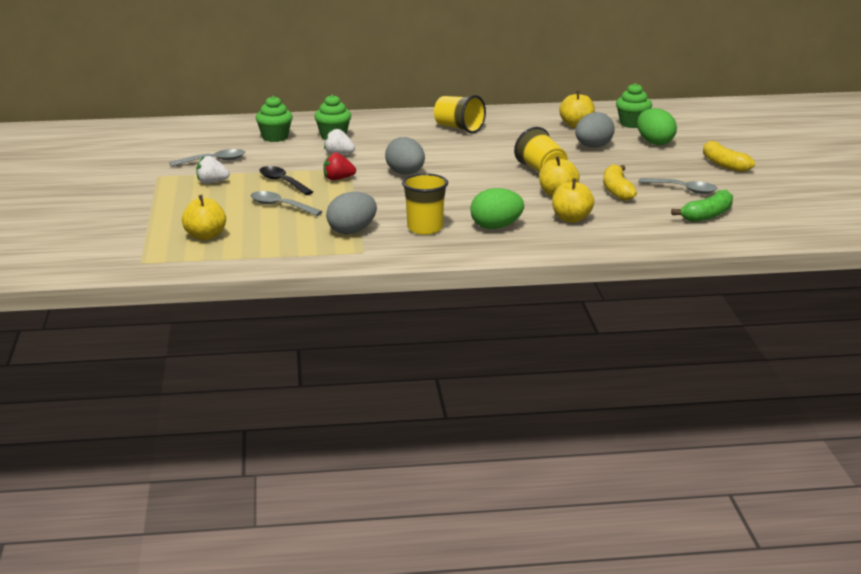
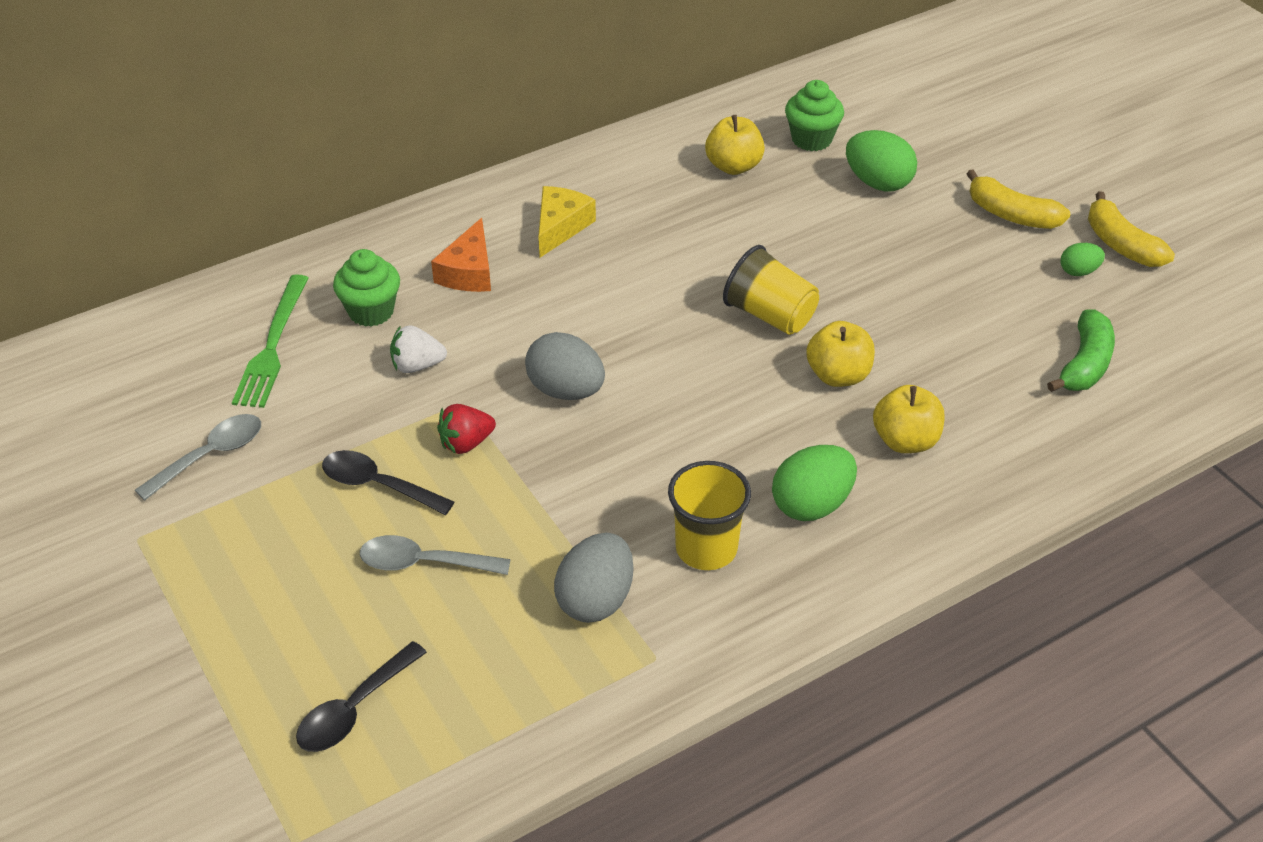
camera: 25 degrees left, 20 degrees up
yellow apple [182,195,226,240] -> black spoon [296,641,427,752]
white strawberry [196,156,230,184] -> none
green cupcake [256,96,293,142] -> green fork [232,274,308,408]
yellow cup [434,95,486,134] -> yellow cheese [538,186,596,258]
grey egg [575,112,615,148] -> none
yellow banana [603,164,637,201] -> yellow banana moved to [1088,191,1175,267]
grey spoon [638,178,717,194] -> none
none -> orange cheese [431,218,491,292]
none -> green egg [1061,243,1105,276]

